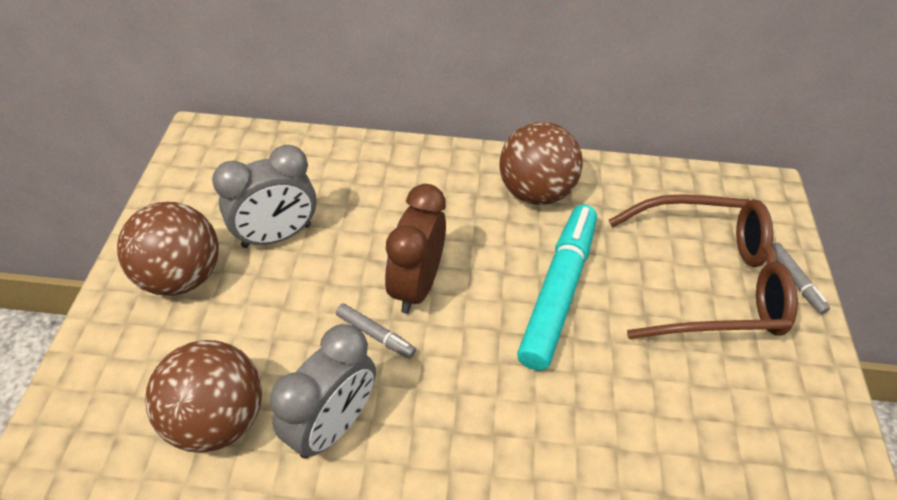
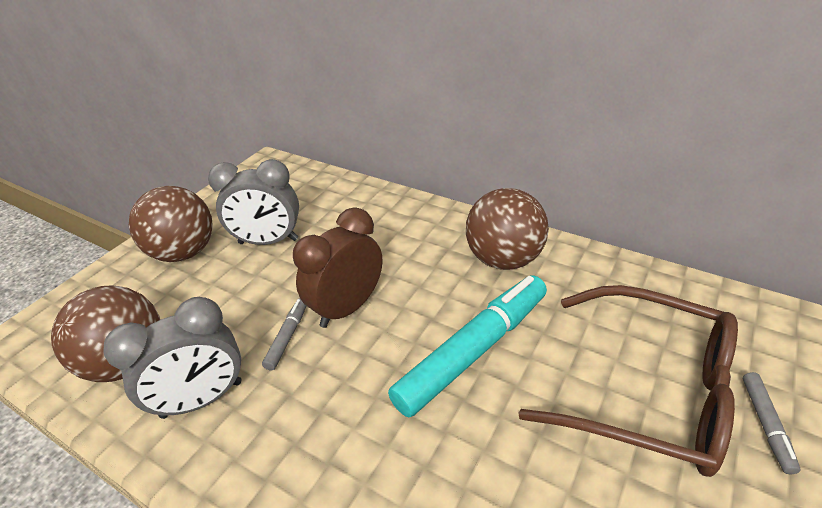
camera: 30 degrees right, 10 degrees down
grey marker [336,303,416,359] -> grey marker turned 135 degrees counterclockwise [262,298,306,370]

